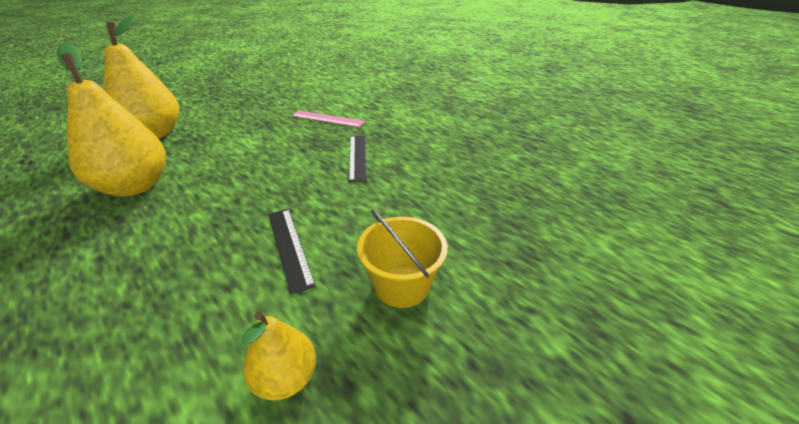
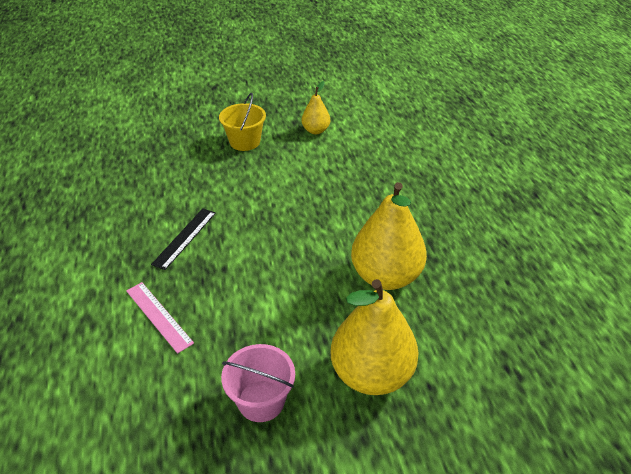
camera: 150 degrees left, 5 degrees up
black ruler [268,209,315,295] -> none
none -> pink bucket [221,344,295,422]

